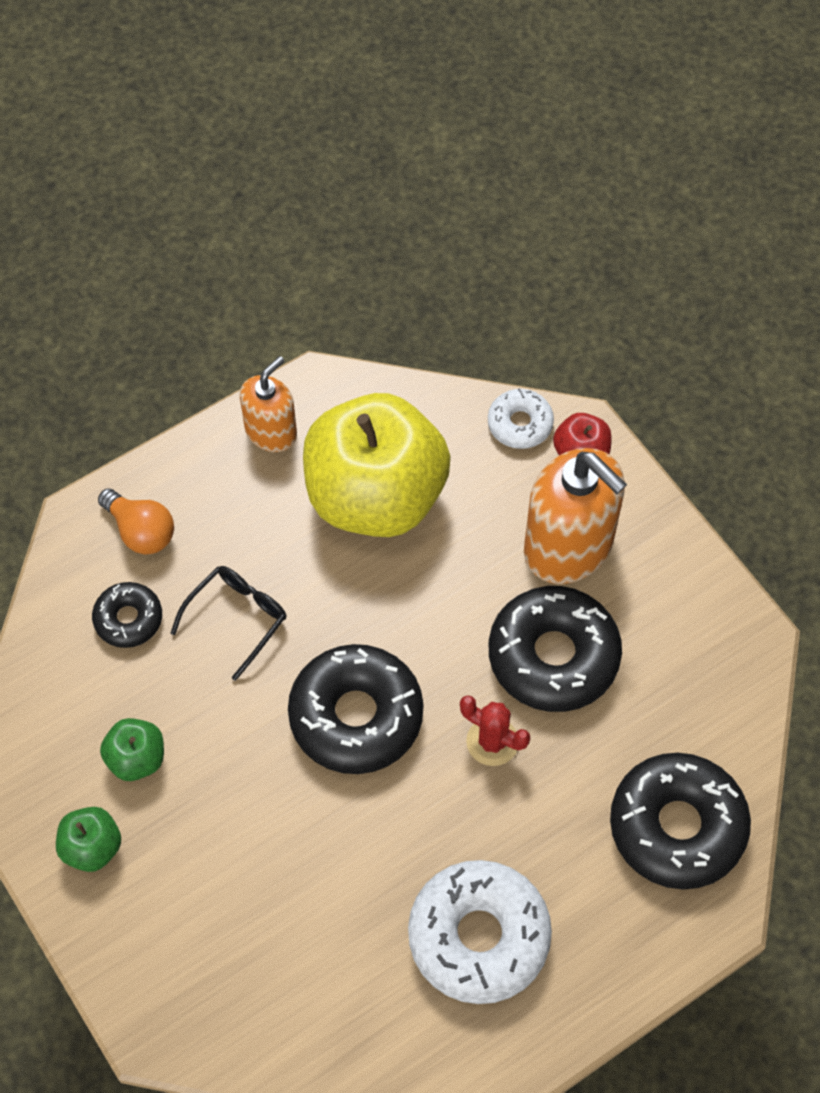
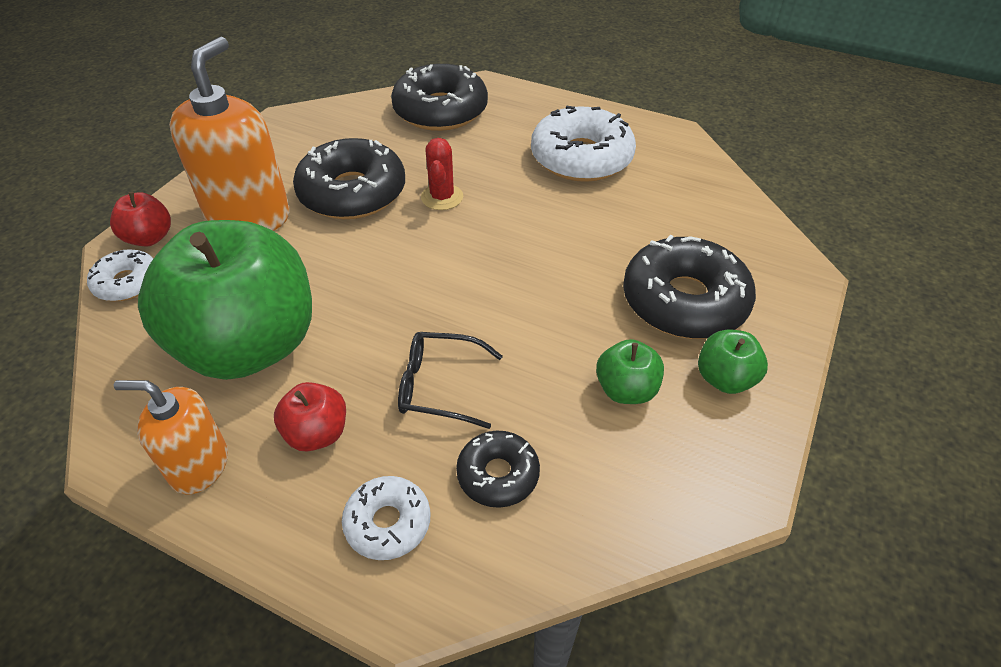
camera: 120 degrees left, 15 degrees down
orange light bulb [98,488,174,554] -> white donut [342,476,430,560]
black donut [288,644,424,774] -> black donut moved to [623,235,756,339]
yellow apple [303,393,451,537] -> green apple [138,220,312,380]
none -> red apple [274,382,346,451]

